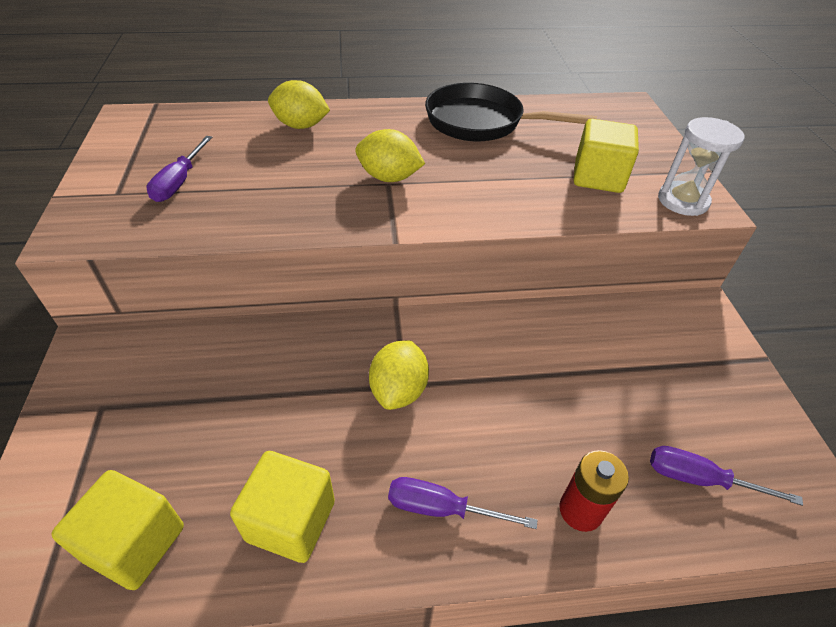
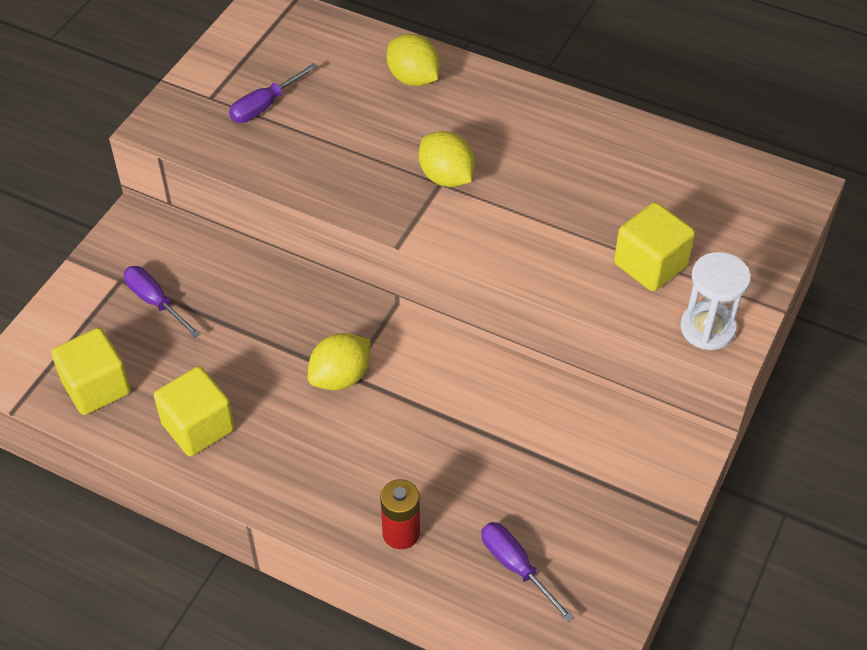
camera: 35 degrees right, 5 degrees up
purple screwdriver [388,477,537,529] -> purple screwdriver moved to [124,266,201,338]
black pan [425,83,597,142] -> none

